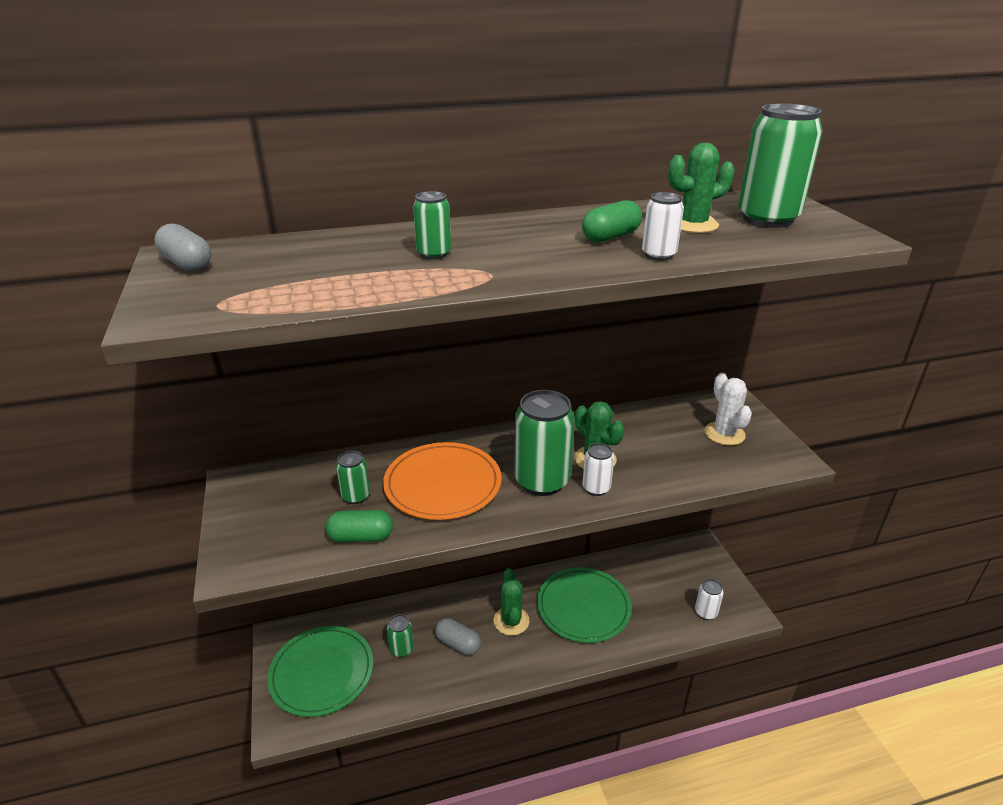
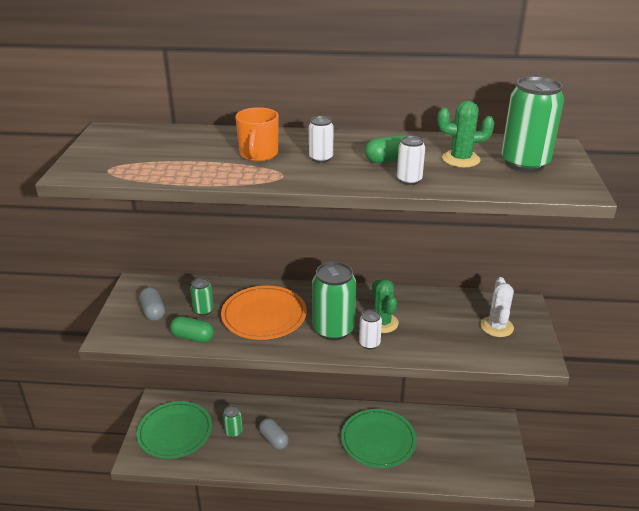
camera: 20 degrees right, 0 degrees up
grey capsule [154,224,211,272] -> grey capsule moved to [139,287,165,321]
green can [413,191,451,260] -> orange mug [235,107,279,161]
green cactus [494,568,529,636] -> none
white can [695,579,724,620] -> white can moved to [309,116,334,163]

